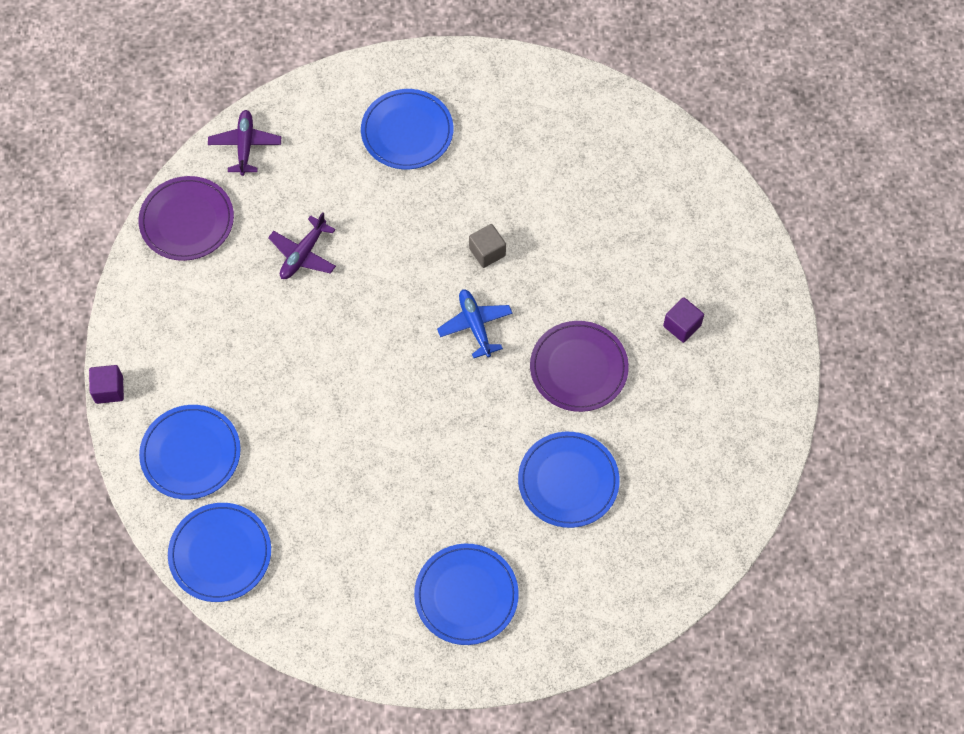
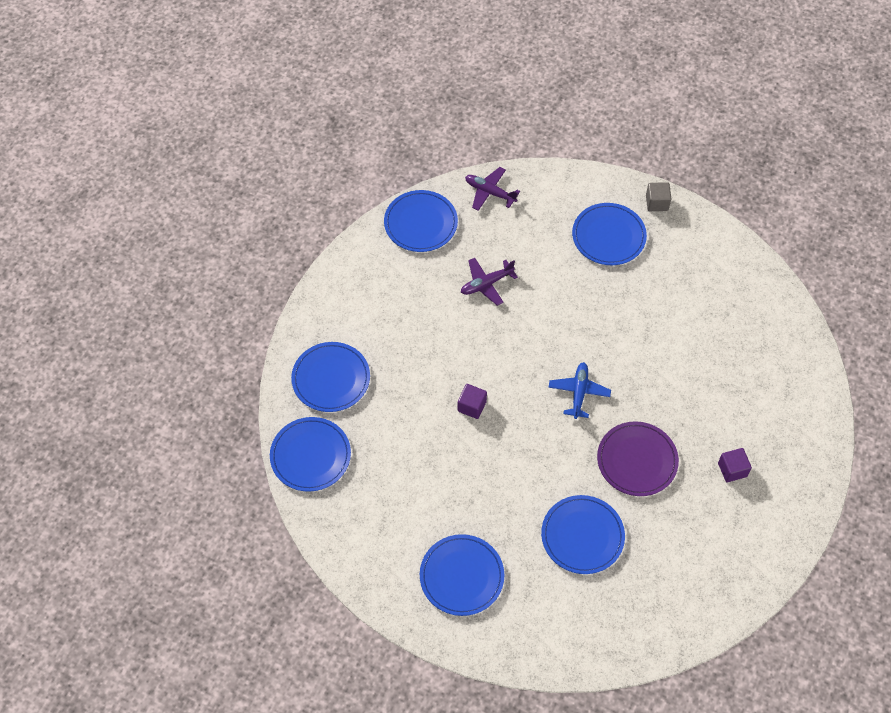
camera: 30 degrees right, 5 degrees down
purple cube [89,365,124,404] -> purple cube moved to [457,384,487,419]
purple plate [138,176,234,261] -> blue plate [384,190,458,252]
purple plane [208,110,281,176] -> purple plane turned 90 degrees counterclockwise [465,167,520,211]
grey cube [469,224,506,268] -> grey cube moved to [646,182,671,211]

